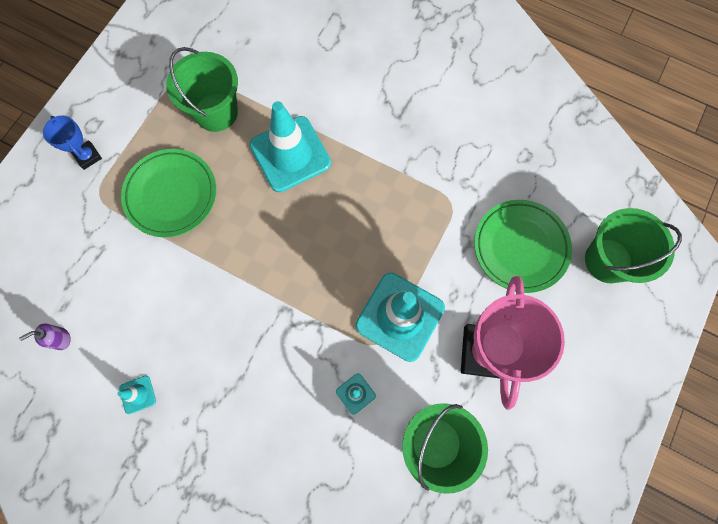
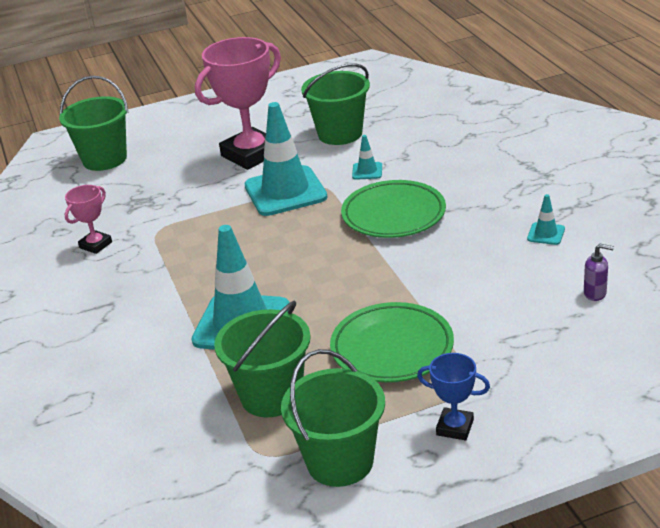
camera: 135 degrees left, 40 degrees down
blue trophy [43,115,102,170] -> blue trophy turned 75 degrees counterclockwise [417,353,490,440]
green plate [474,200,572,293] -> green plate moved to [341,180,446,238]
none -> pink trophy [65,185,112,254]
none -> green bucket [281,349,385,487]

